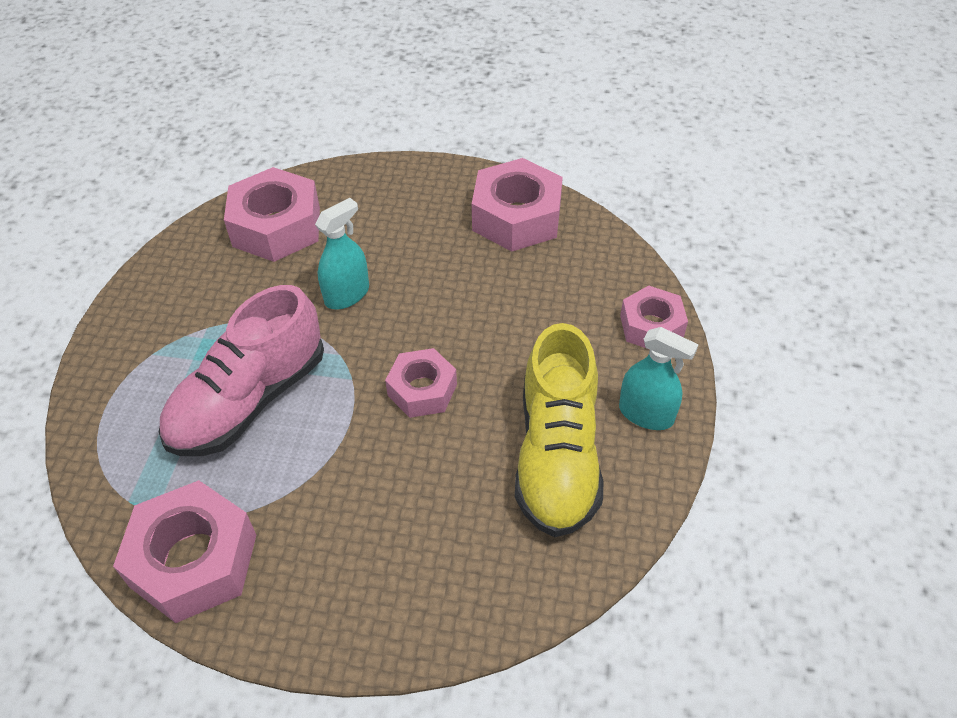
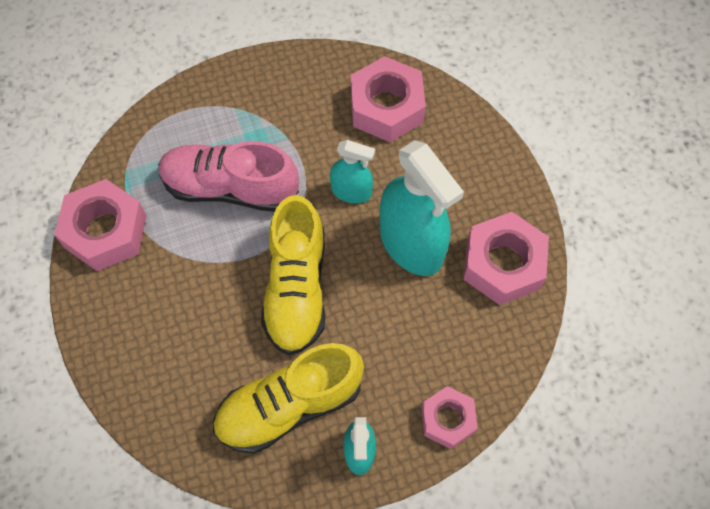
camera: 60 degrees right, 15 degrees up
pink nut [385,348,457,418] -> yellow shoe [261,195,325,355]
none -> turquoise spray bottle [380,140,464,276]

